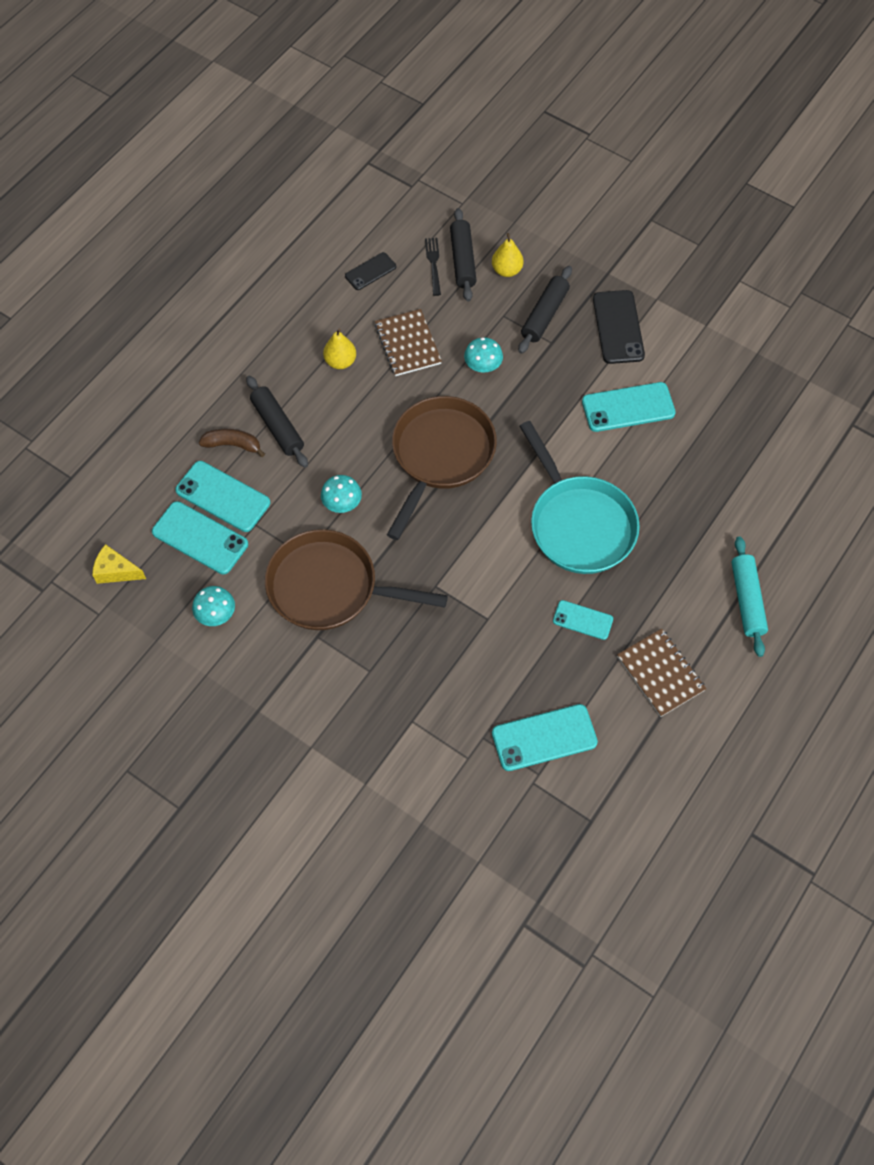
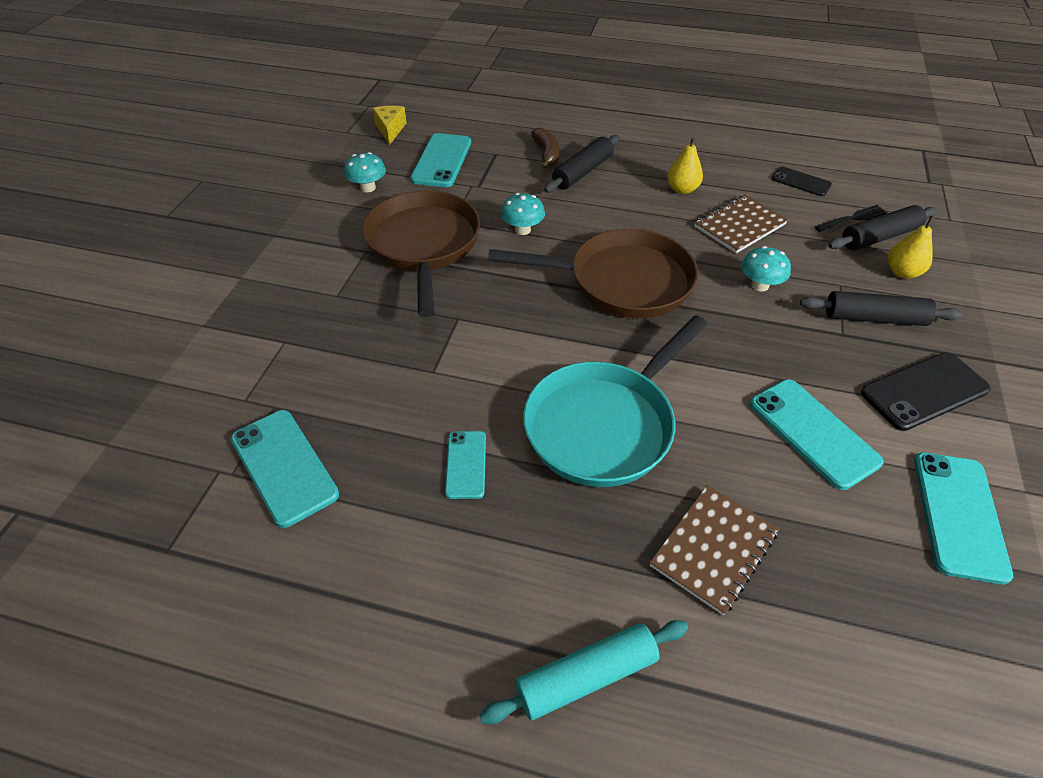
camera: 70 degrees right, 15 degrees down
turquoise phone [175,461,270,532] -> turquoise phone moved to [914,452,1013,585]
brown notebook [617,629,706,717] -> brown notebook moved to [650,485,779,615]

